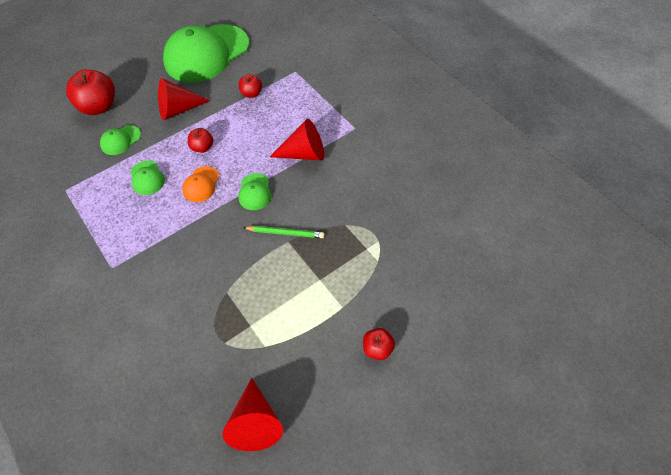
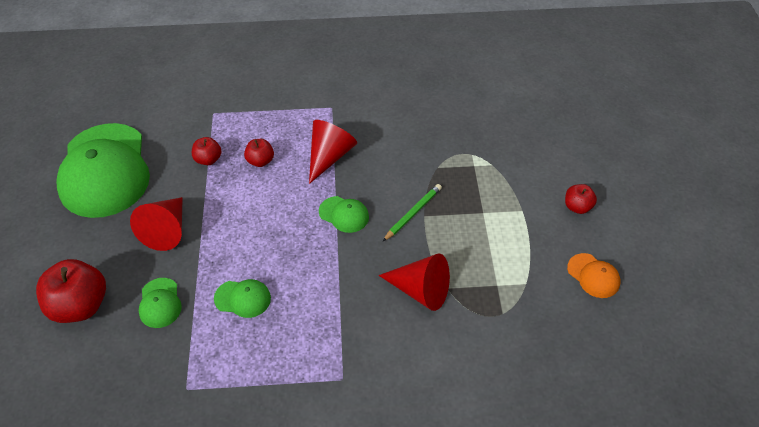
camera: 60 degrees left, 5 degrees down
orange cap [182,166,219,202] -> orange cap moved to [567,253,620,298]
red apple [188,128,213,153] -> red apple moved to [244,139,274,167]
red cone [223,378,283,451] -> red cone moved to [379,254,450,311]

